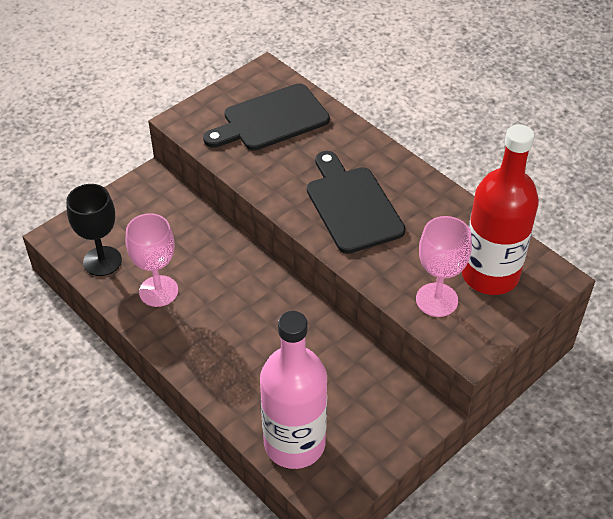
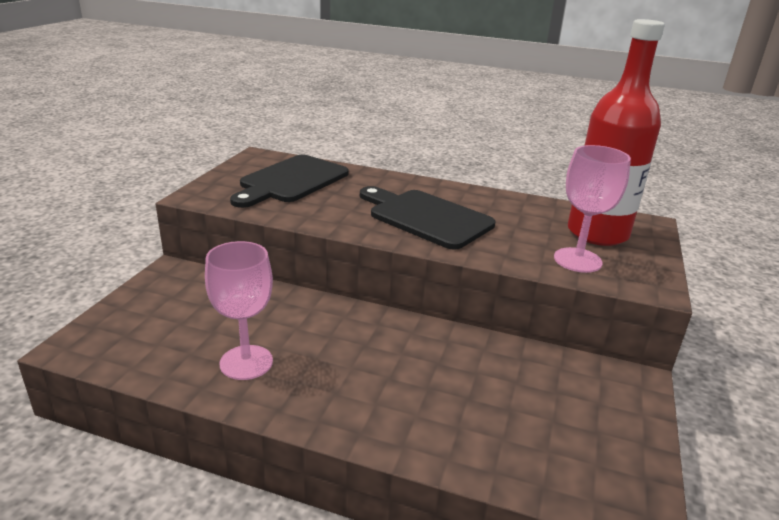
camera: 30 degrees left, 20 degrees down
black goblet [66,184,122,276] -> none
pink bottle [260,311,327,469] -> none

